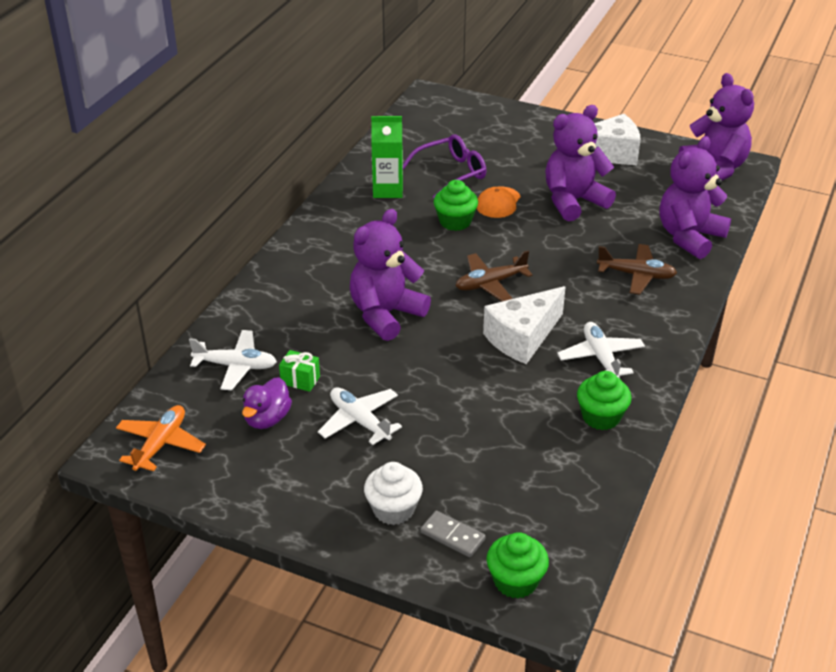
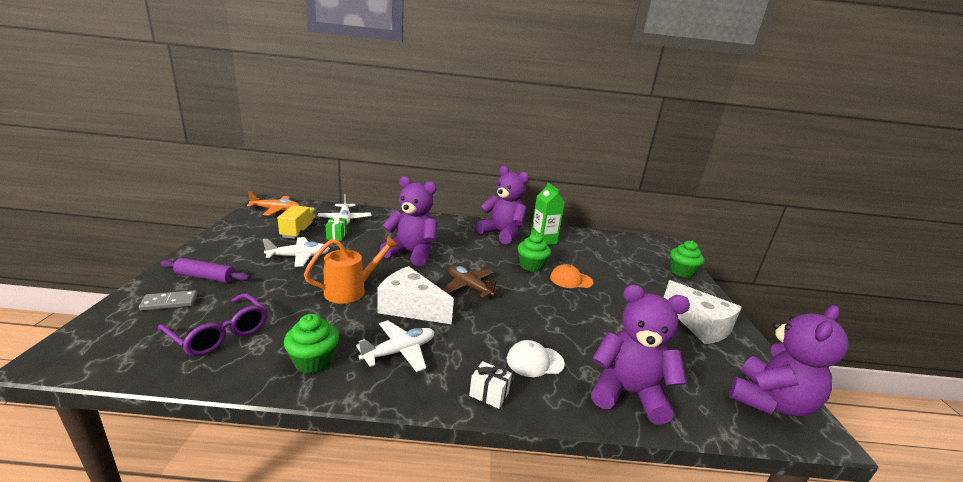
camera: 65 degrees right, 15 degrees down
purple duck [242,377,292,429] -> yellow truck [277,205,317,239]
white plane [318,388,402,445] -> white plane turned 45 degrees clockwise [263,237,330,267]
white cupcake [364,462,423,525] -> purple rolling pin [160,258,250,283]
purple glasses [403,134,486,198] -> purple glasses moved to [158,293,267,356]
grey domino [420,511,486,557] -> grey domino turned 60 degrees clockwise [139,290,197,311]
green cupcake [486,532,549,599] -> green cupcake moved to [670,241,704,278]
purple teddy bear [545,105,616,221] -> purple teddy bear moved to [476,166,529,244]
brown plane [597,244,677,295] -> white cap [507,340,565,377]
none -> orange watering can [304,236,398,304]
none -> white gift [469,361,512,409]

